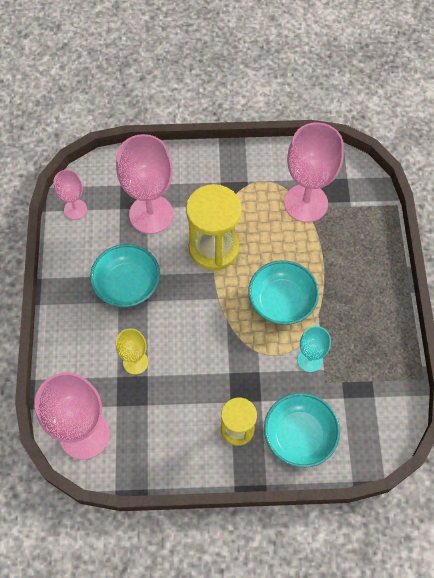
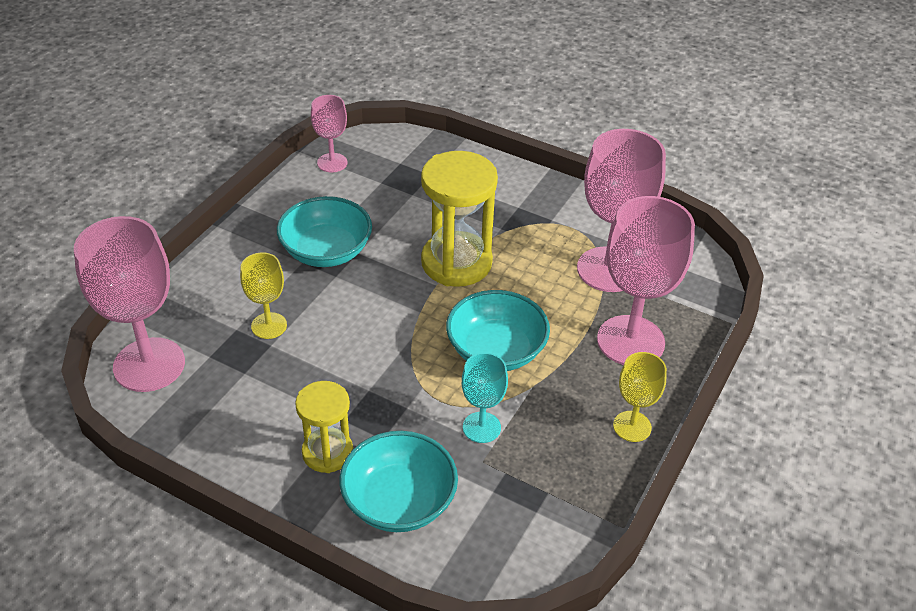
camera: 30 degrees right, 20 degrees down
pink goblet [116,134,173,234] -> pink goblet moved to [597,196,695,365]
none -> yellow goblet [613,352,667,442]

